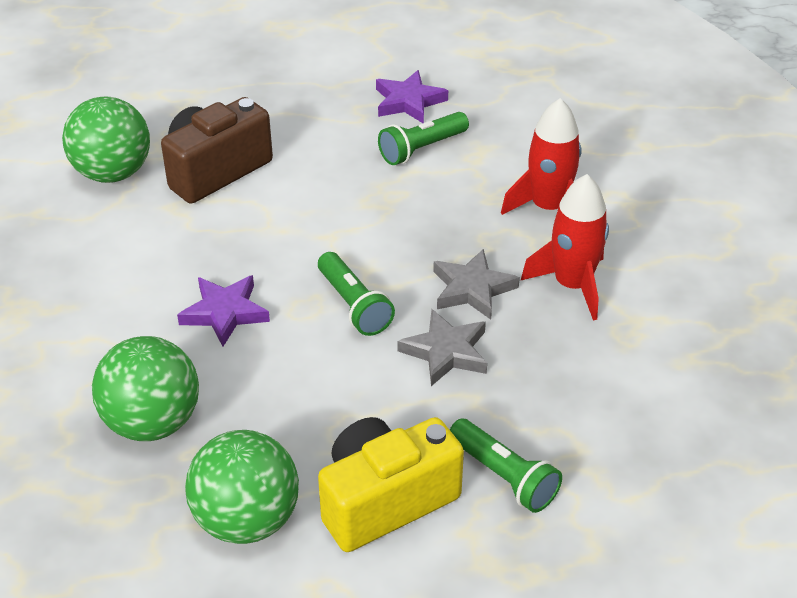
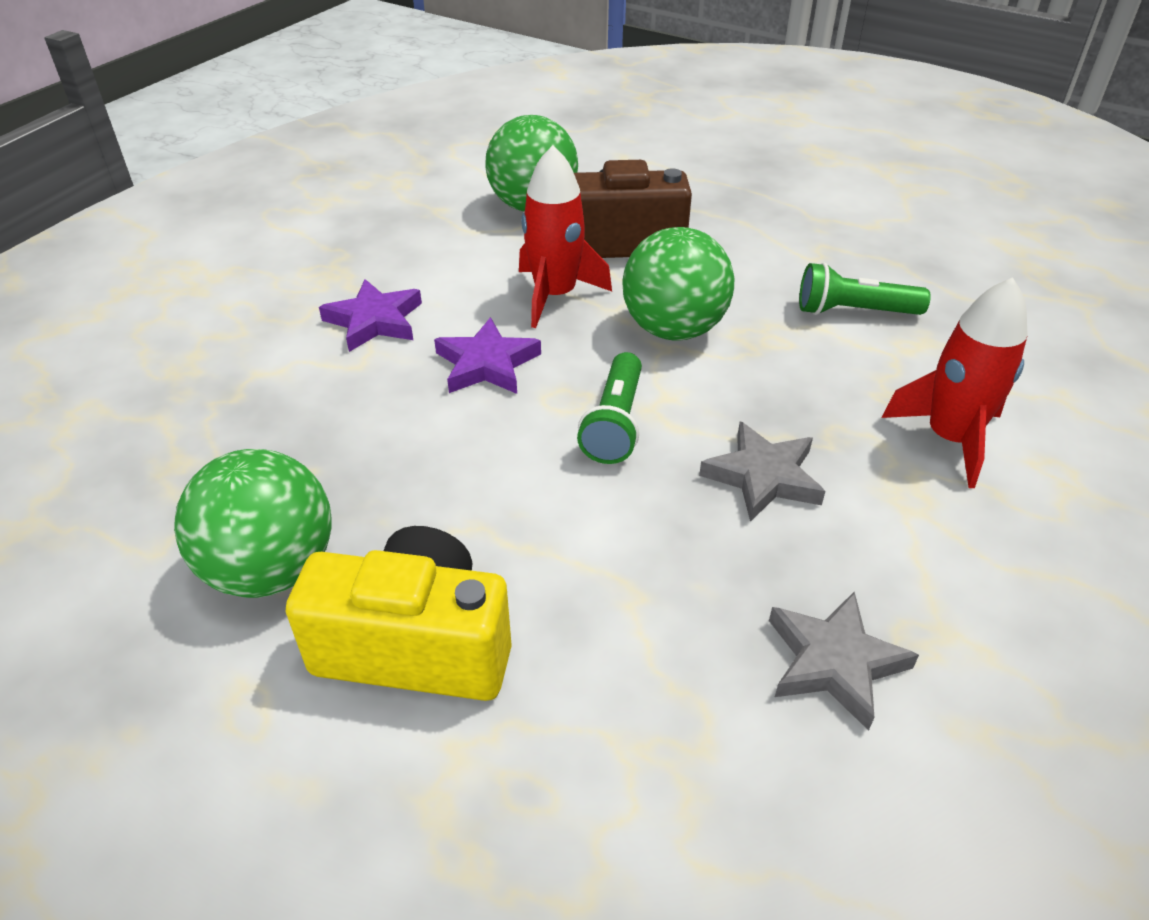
camera: 40 degrees right, 0 degrees up
green ball [92,336,199,441] -> green ball moved to [622,227,734,340]
purple star [376,70,448,123] -> purple star moved to [319,279,422,352]
grey star [398,309,487,386] -> grey star moved to [769,592,919,731]
green flashlight [450,419,562,513] -> none
red rocket [521,174,609,321] -> red rocket moved to [519,145,612,328]

